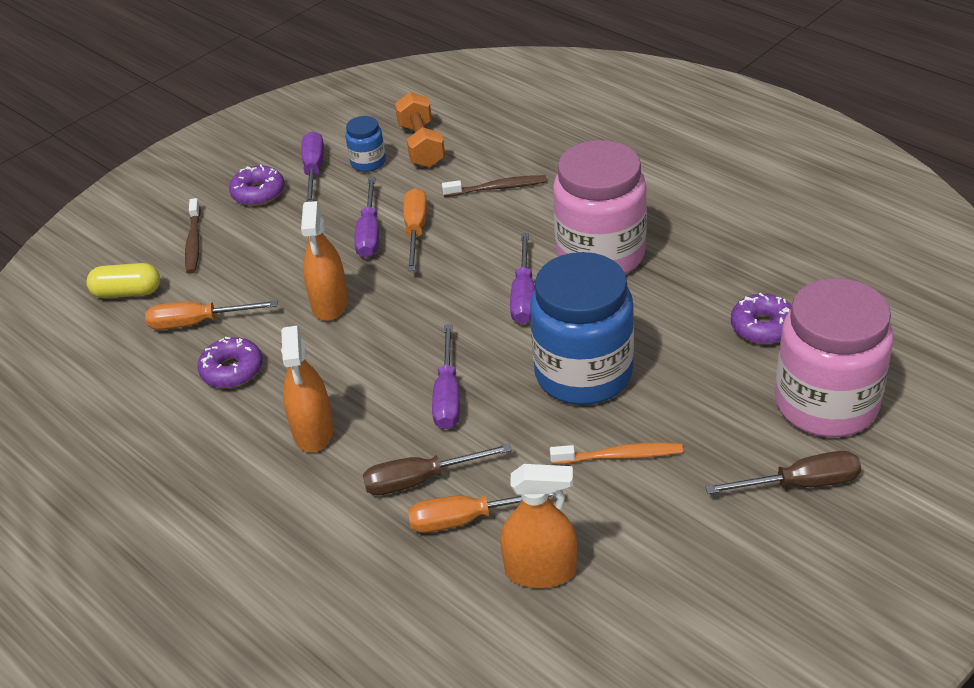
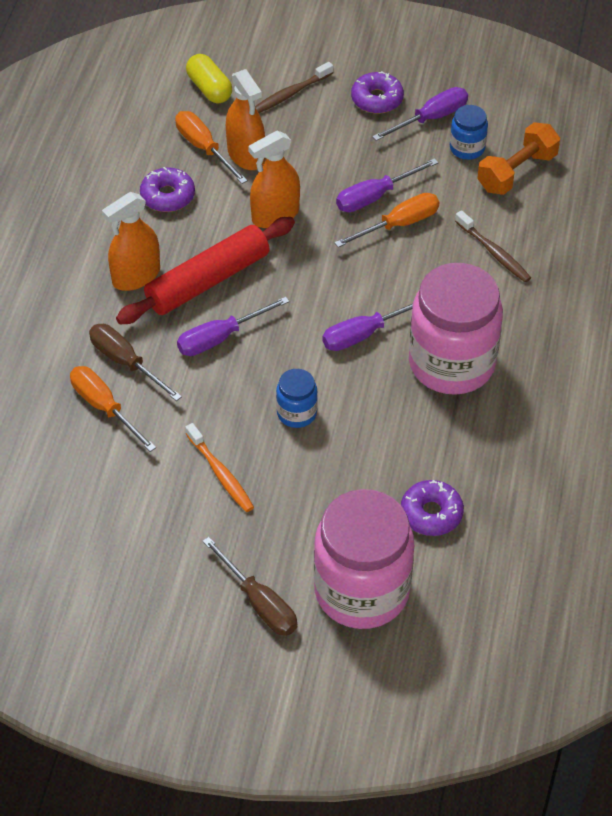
camera: 55 degrees right, 10 degrees up
orange spray bottle [500,464,577,588] -> orange spray bottle moved to [226,69,265,170]
blue jar [530,252,634,405] -> blue jar [276,369,318,428], size x0.45
none -> red rolling pin [116,217,295,324]

